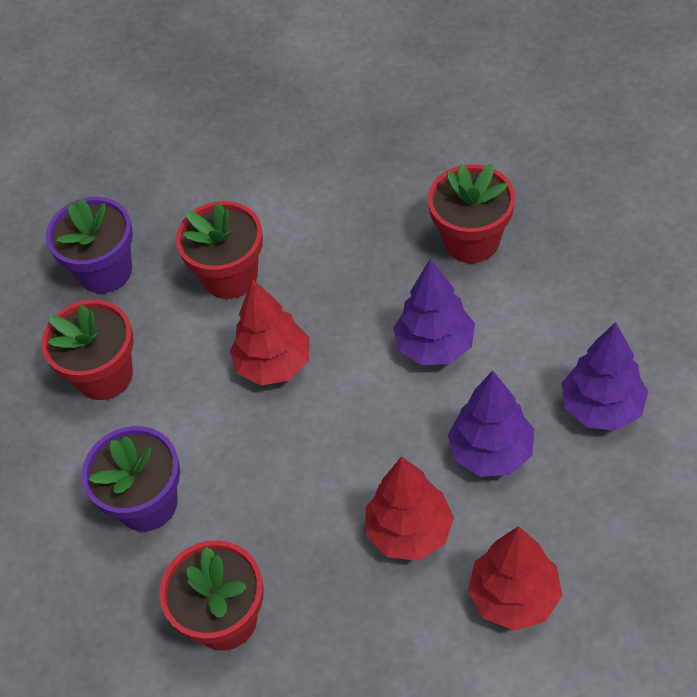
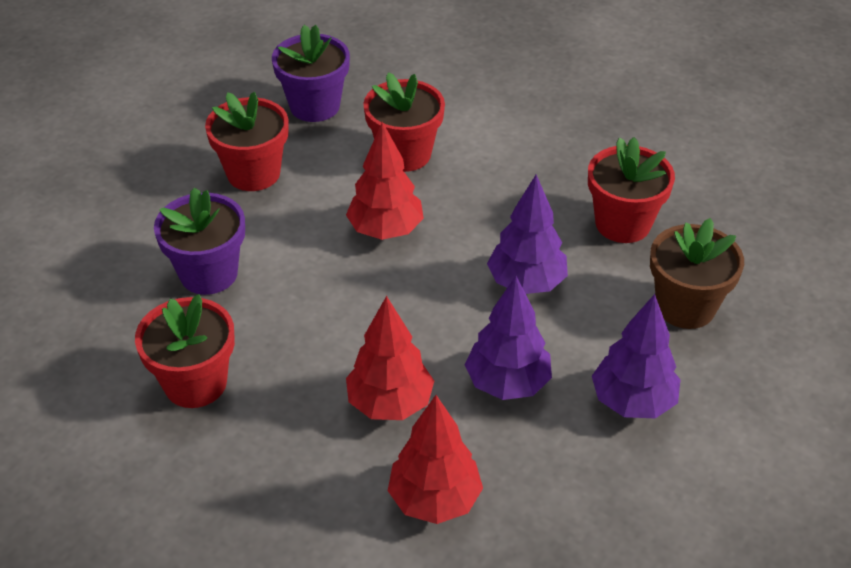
camera: 25 degrees right, 10 degrees down
none -> brown flower pot [650,218,744,329]

